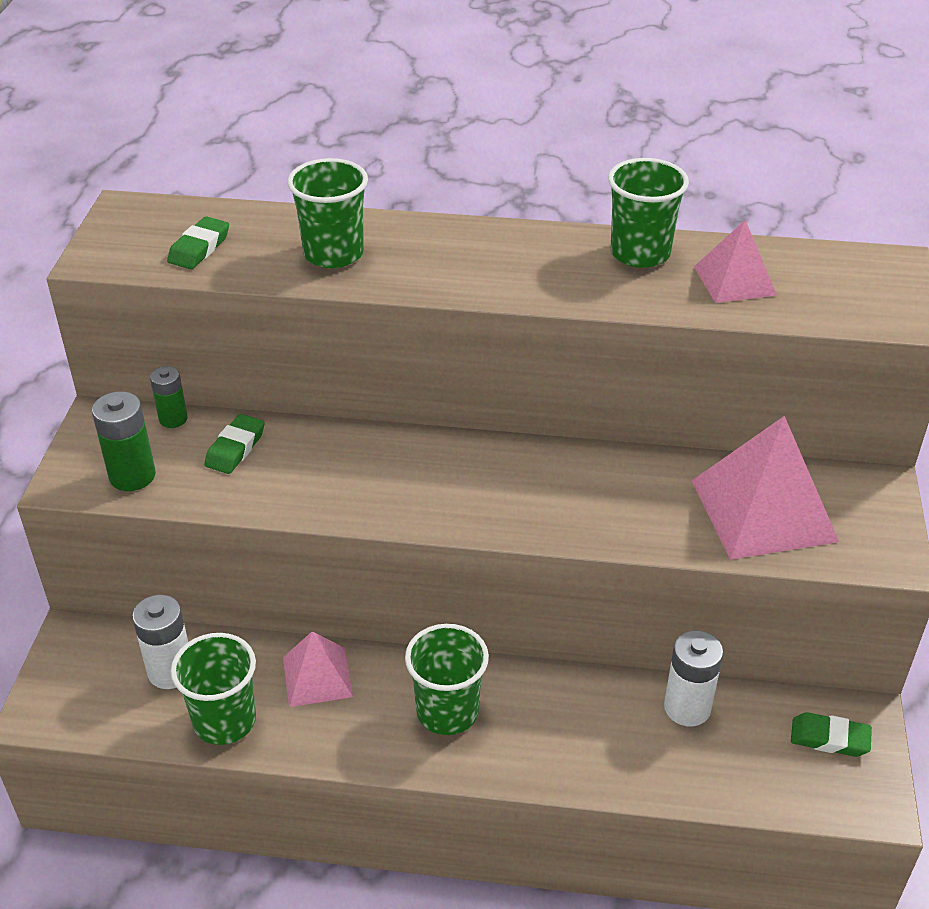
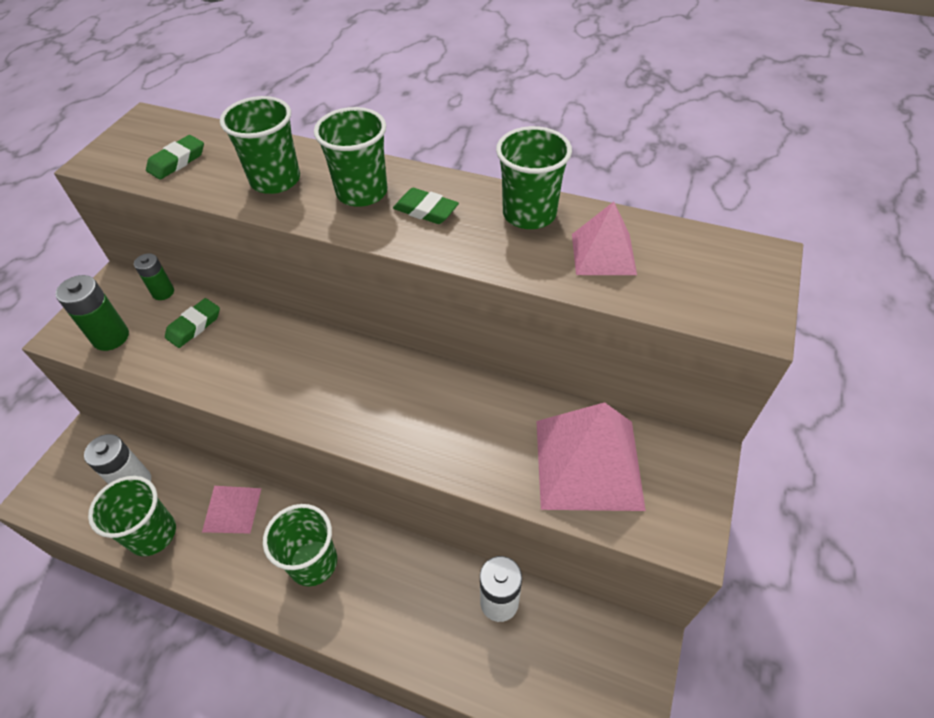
camera: 15 degrees right, 10 degrees up
green eraser [791,712,872,757] -> green eraser moved to [393,188,459,224]
none -> green cup [314,107,388,207]

